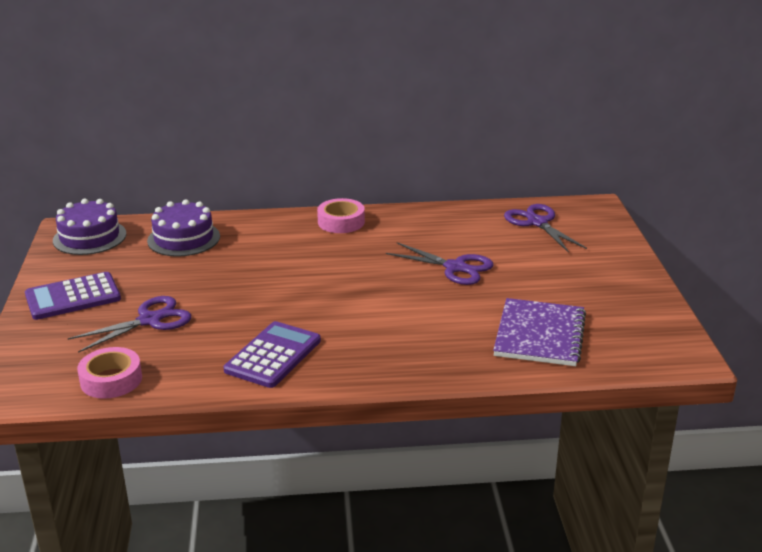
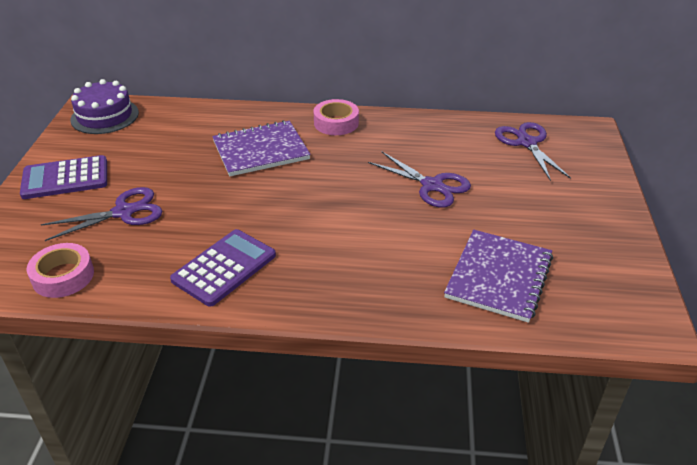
camera: 10 degrees right, 10 degrees up
purple cake [147,199,220,257] -> none
none -> purple notebook [212,120,311,176]

